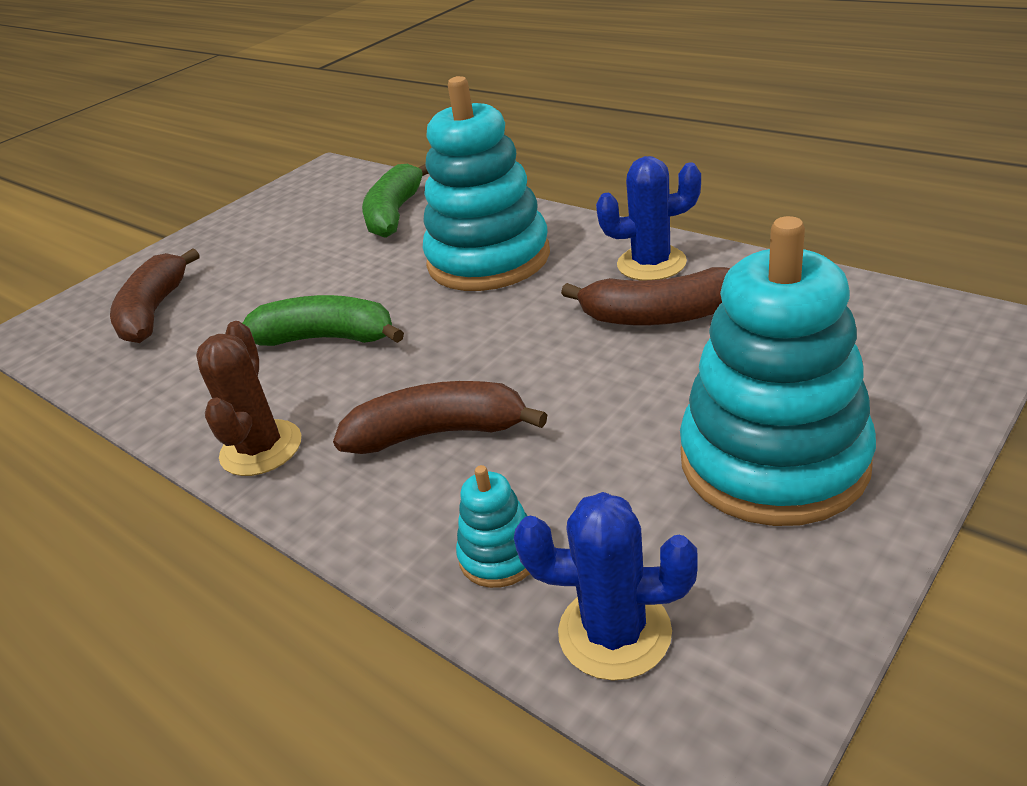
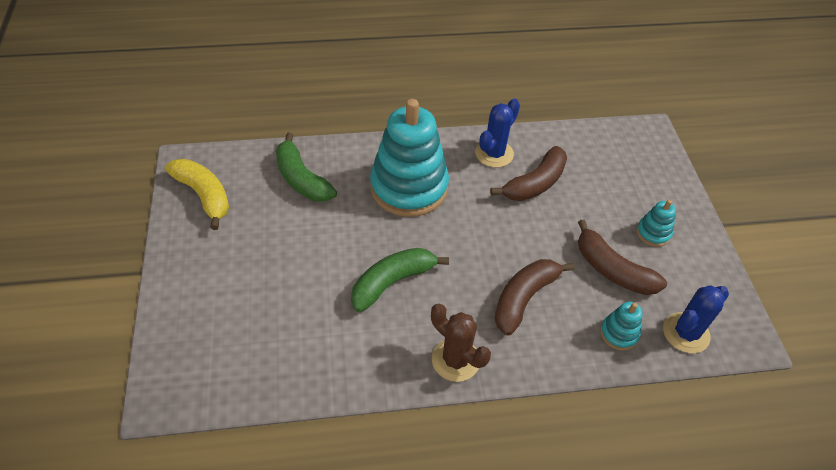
camera: 55 degrees left, 15 degrees up
brown banana [110,248,199,343] -> brown banana moved to [578,220,667,295]
turquoise stacking toy [680,216,876,526] -> turquoise stacking toy [636,200,676,247], size x0.43
none -> yellow banana [165,159,229,230]

